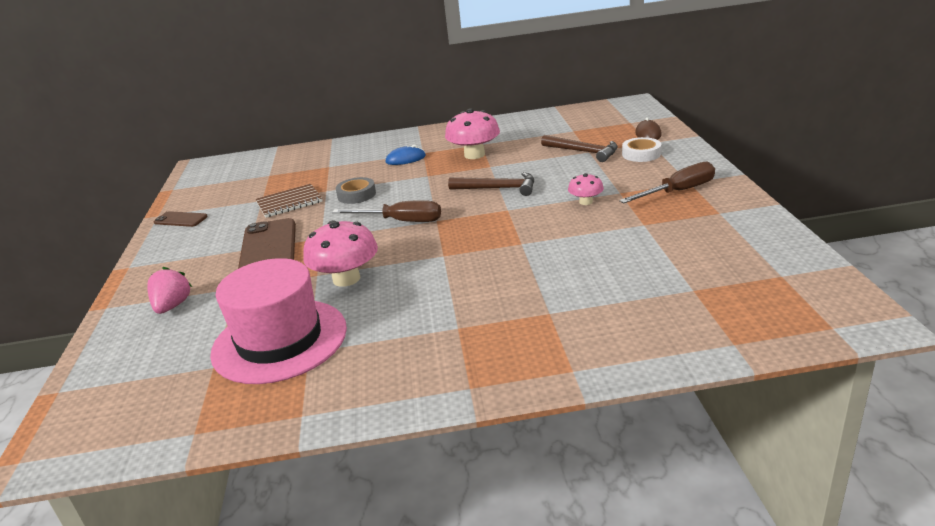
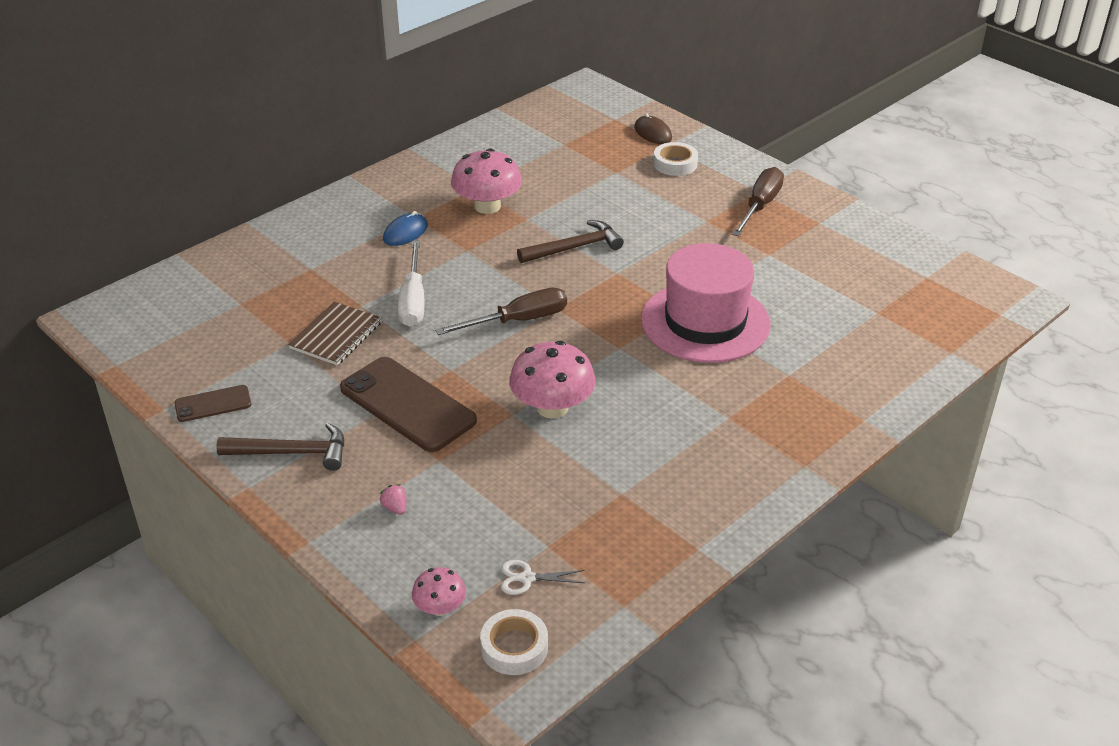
camera: 40 degrees left, 10 degrees up
pink strawberry [147,267,192,314] -> pink strawberry [380,484,406,515], size x0.54
pink hat [210,258,347,384] -> pink hat moved to [641,243,770,363]
grey tape [335,177,376,204] -> white screwdriver [398,241,425,327]
brown hammer [541,135,618,162] -> brown hammer moved to [216,423,344,471]
pink mushroom [568,173,604,205] -> pink mushroom moved to [412,567,466,616]
none -> white tape [480,609,548,675]
none -> white scissors [501,560,585,595]

